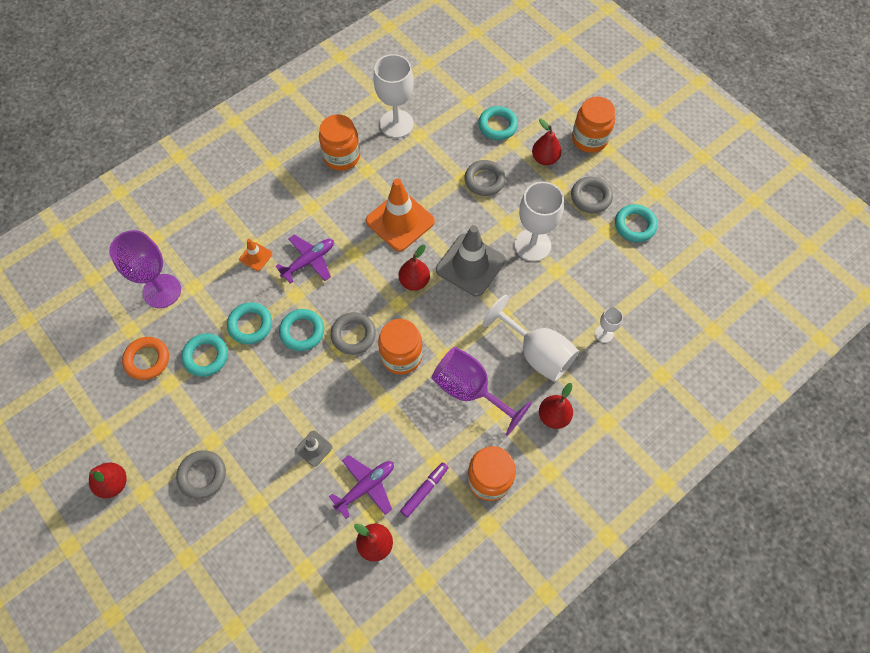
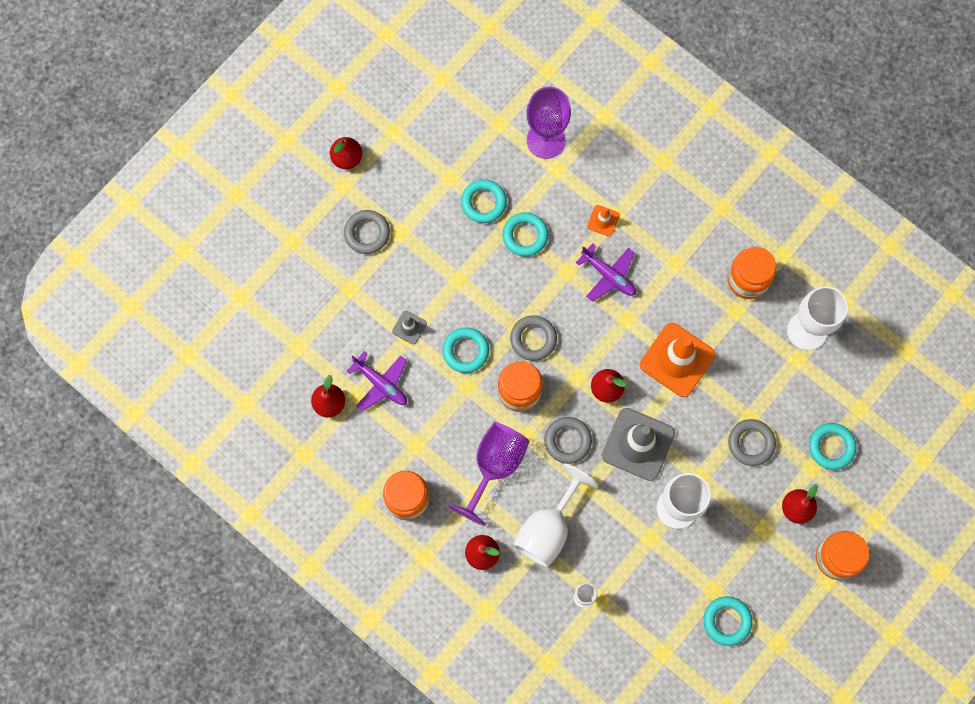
camera: 80 degrees right, 10 degrees up
orange ring [122,337,169,380] -> none
turquoise ring [279,309,324,351] -> turquoise ring moved to [442,327,489,373]
purple marker [400,462,449,518] -> none
grey ring [571,177,613,213] -> grey ring moved to [544,417,592,464]

